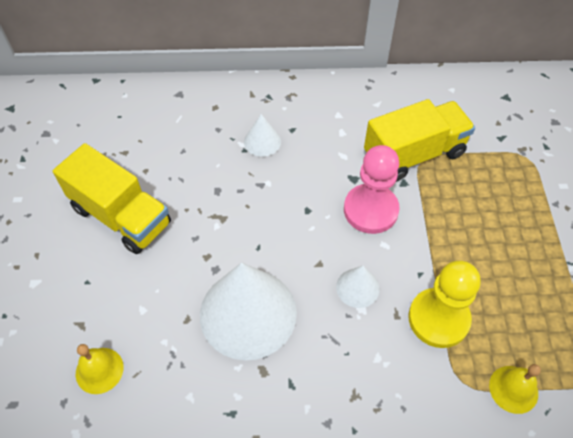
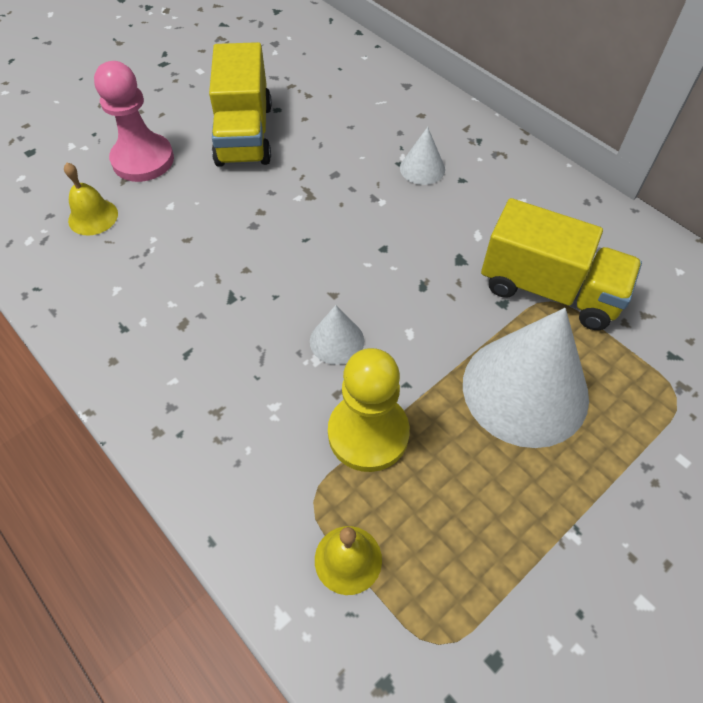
camera: 50 degrees right, 0 degrees up
white cone [200,262,297,360] -> white cone moved to [463,308,589,448]
pink pawn [344,145,399,234] -> pink pawn moved to [94,61,174,182]

